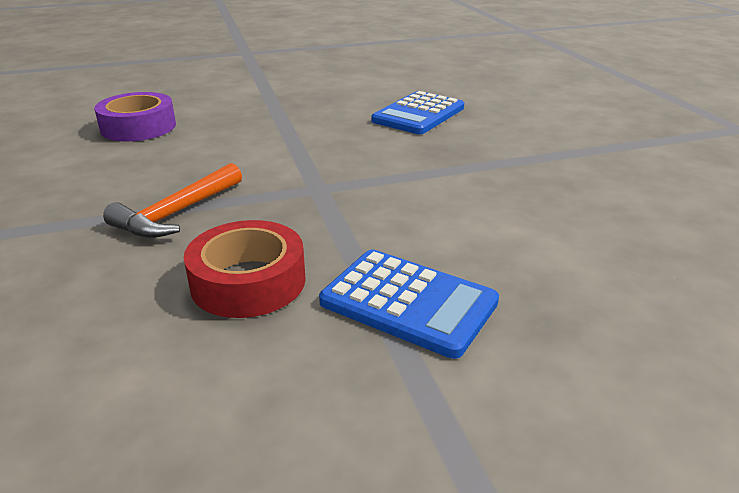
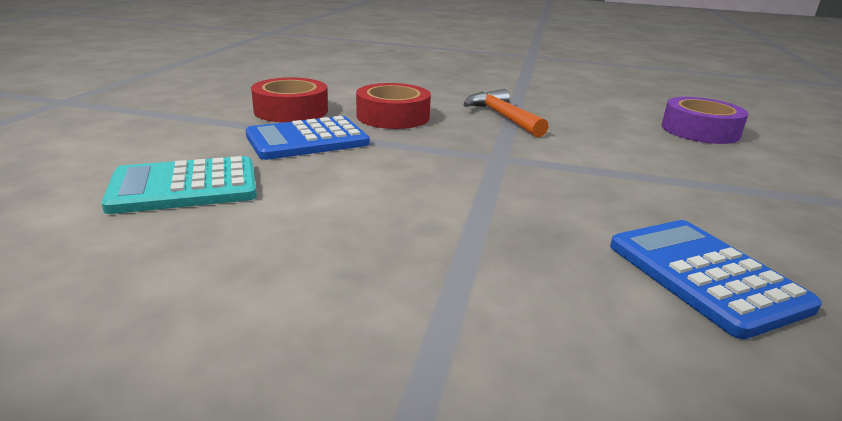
camera: 120 degrees right, 5 degrees down
none -> turquoise calculator [101,156,257,214]
none -> red tape [251,77,328,123]

